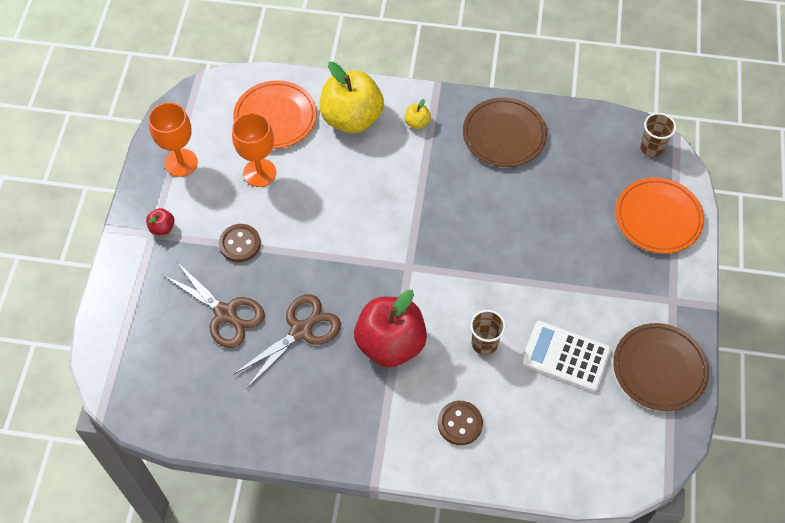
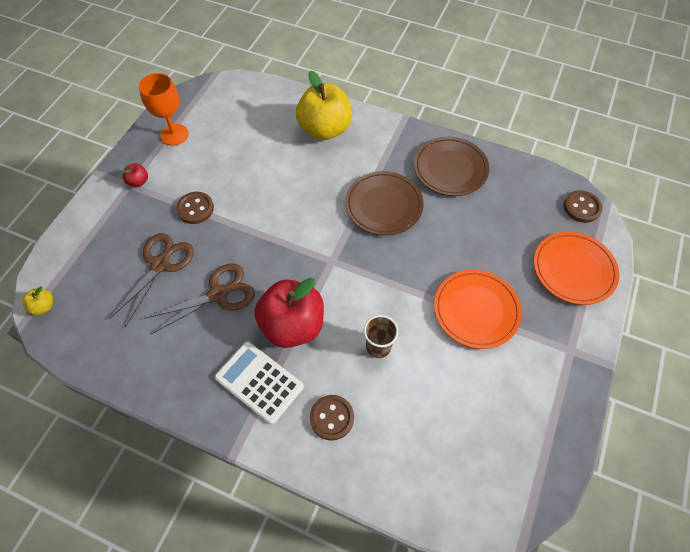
camera: 15 degrees right, 0 degrees up
brown scissors [163,261,265,348] -> brown scissors turned 120 degrees counterclockwise [109,233,194,327]
orange goblet [232,113,276,187] -> none
orange plate [233,80,317,149] -> orange plate moved to [434,270,522,349]
yellow apple [405,99,431,129] -> yellow apple moved to [23,287,53,315]
white calculator [521,321,611,392] -> white calculator moved to [215,342,304,425]
brown plate [613,323,709,411] -> brown plate moved to [345,171,424,236]
brown cup [640,113,676,157] -> brown button [564,190,602,223]

